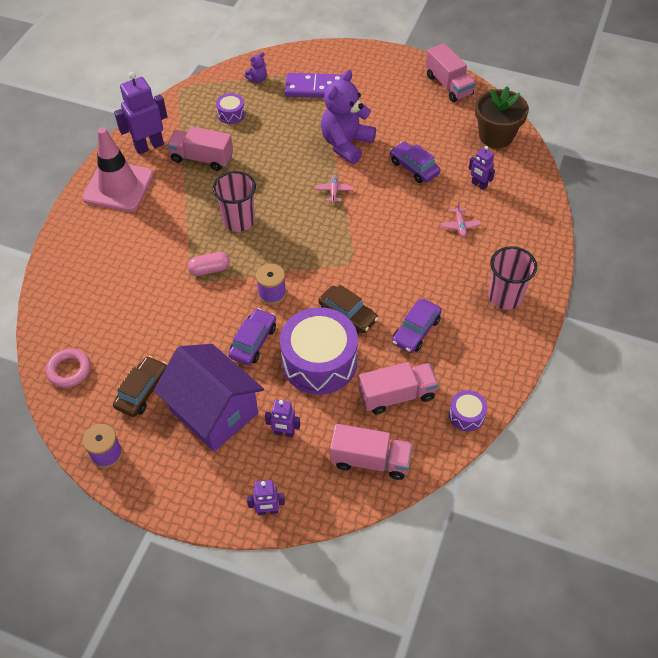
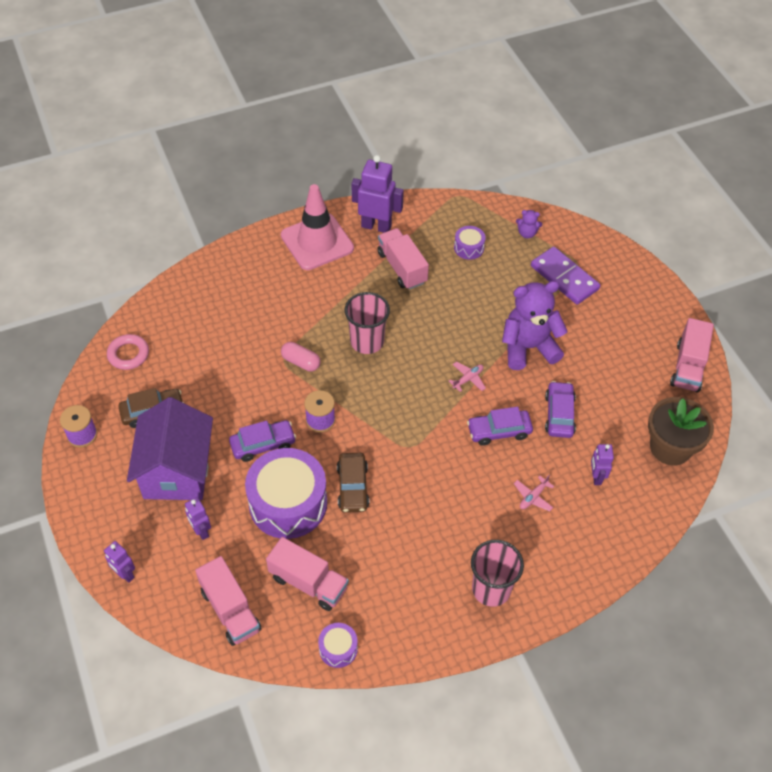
camera: 45 degrees right, 0 degrees up
purple car [392,299,442,353] -> purple car moved to [467,407,533,446]

